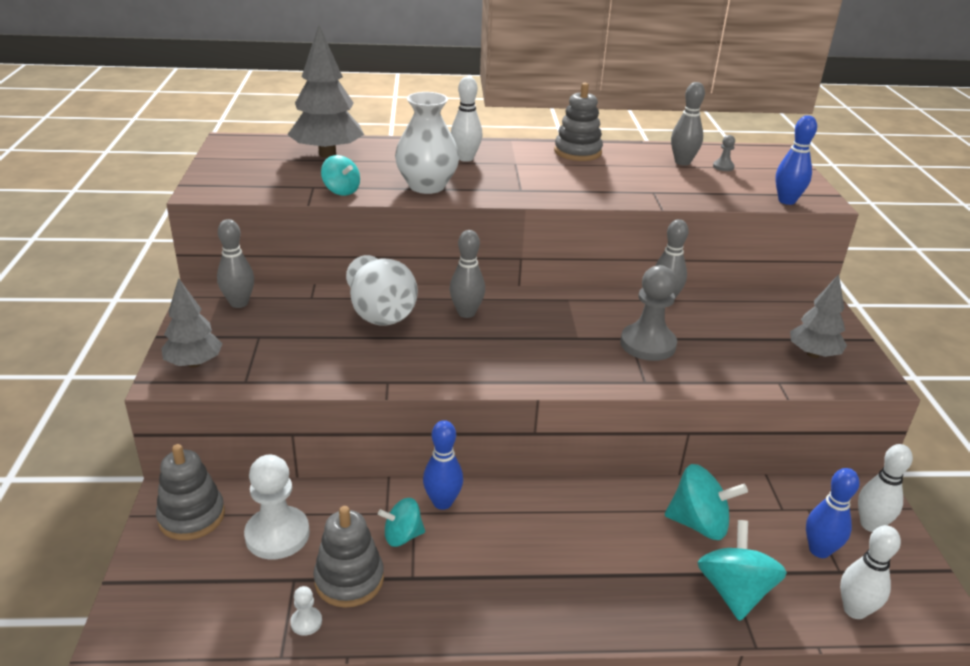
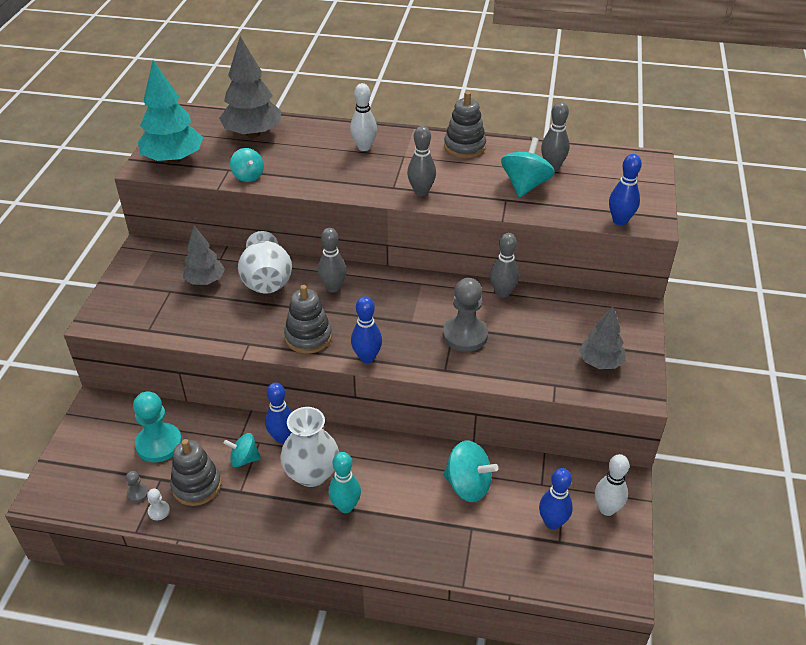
camera: 15 degrees right, 10 degrees up
grey stacking toy [156,444,225,540] -> grey stacking toy moved to [284,285,332,354]
grey tree [161,278,223,368] -> grey tree moved to [183,225,225,285]
grey bowling pin [217,219,254,308] -> grey bowling pin moved to [407,126,436,196]
white pawn [244,455,310,559] -> turquoise pawn [133,391,182,462]
white vase [395,92,459,194] -> white vase moved to [280,407,339,487]
turquoise spinning top [697,520,787,621] -> turquoise spinning top moved to [501,137,555,197]
grey pawn [713,135,735,171] -> grey pawn moved to [126,471,149,502]
white bowling pin [840,525,901,619] -> none
none -> turquoise tree [138,60,203,164]
none -> turquoise bowling pin [328,452,361,513]
none -> blue bowling pin [351,296,382,363]

